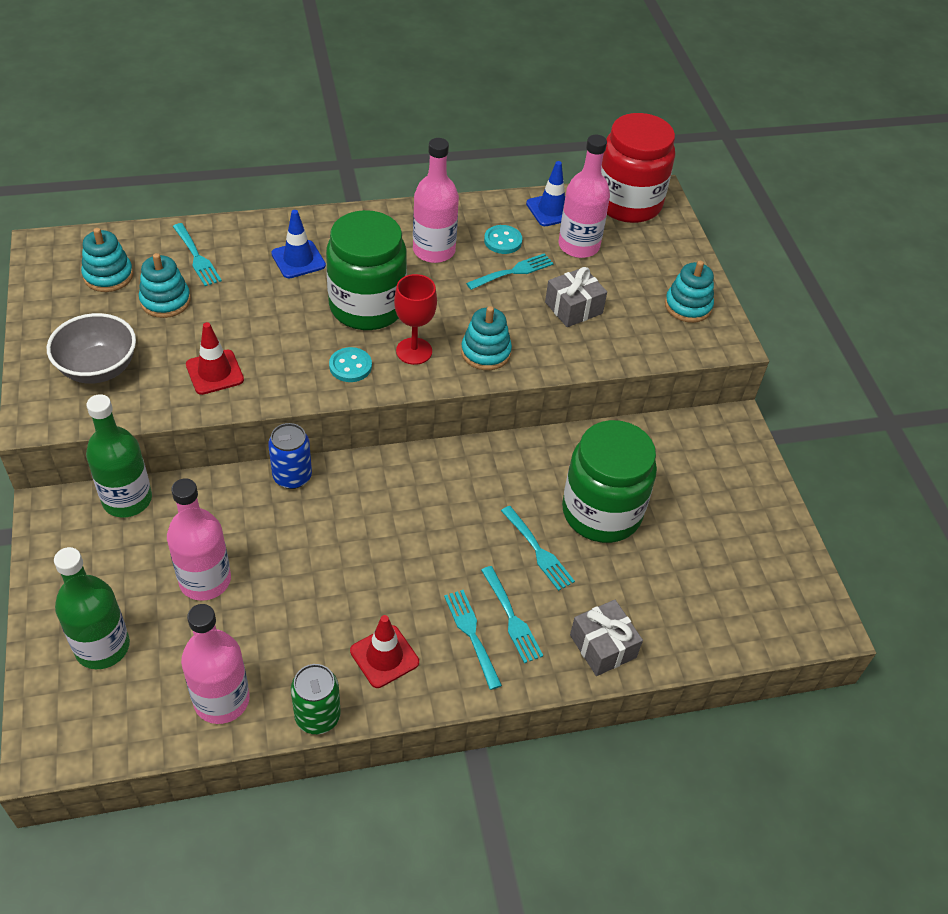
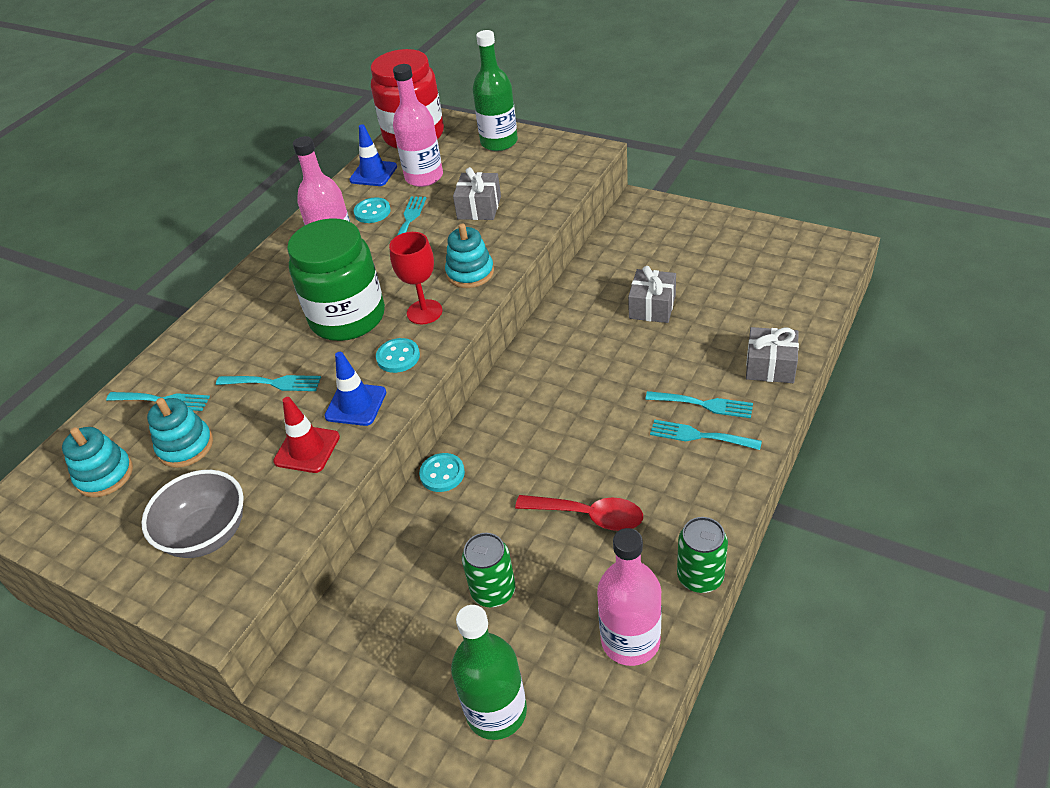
camera: 40 degrees left, 5 degrees down
green bottle [86,394,152,517] -> green bottle moved to [473,30,518,151]
pink bottle [167,478,231,601] -> green can [462,533,515,607]
blue can [268,423,312,489] -> turquoise button [419,453,465,492]
blue traffic cone [271,210,326,278] -> blue traffic cone moved to [324,352,386,426]
red traffic cone [350,615,419,688] -> none
turquoise fork [501,506,575,591] -> turquoise fork moved to [216,375,321,391]
green jar [562,420,657,543] -> grey gift [628,266,676,323]
turquoise stacking toy [665,261,714,323] -> none
none -> red spoon [515,495,643,531]

